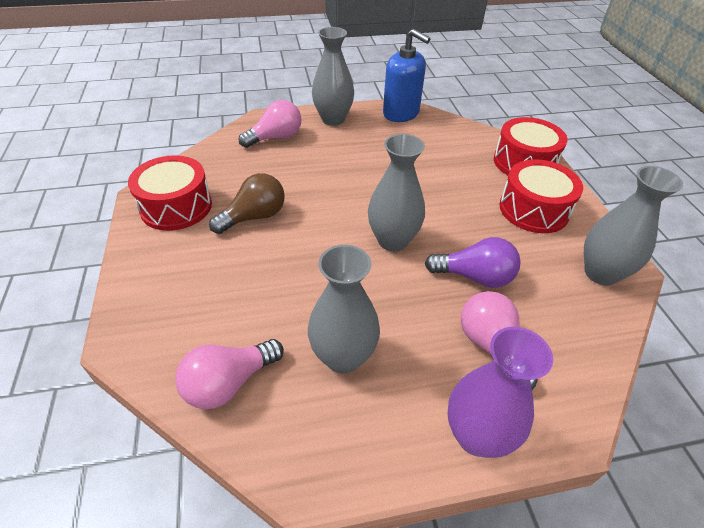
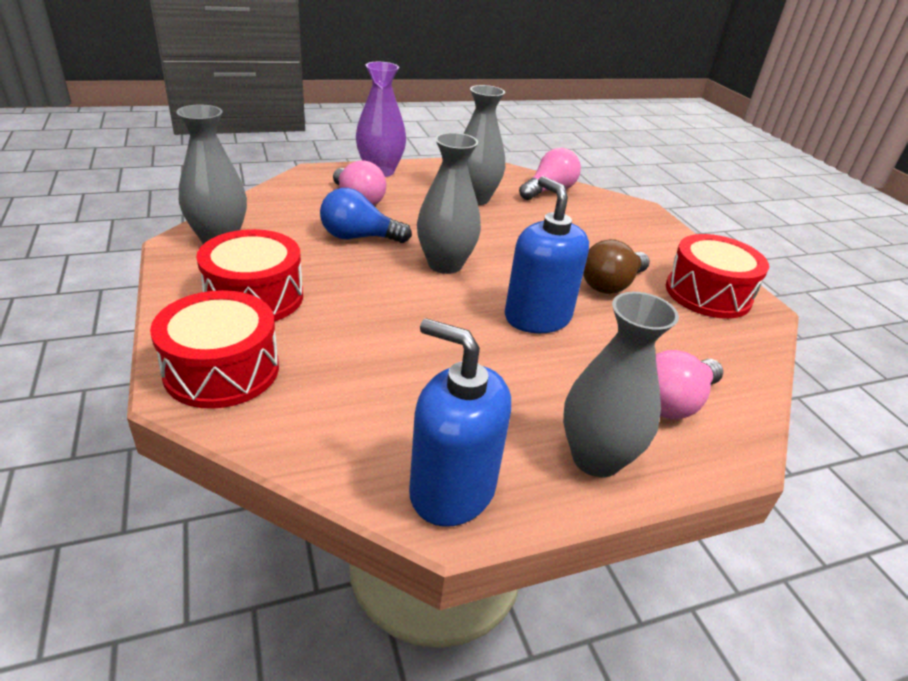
camera: 170 degrees right, 10 degrees down
purple light bulb [425,237,521,288] -> blue light bulb [320,188,412,243]
none -> blue soap dispenser [505,176,589,333]

